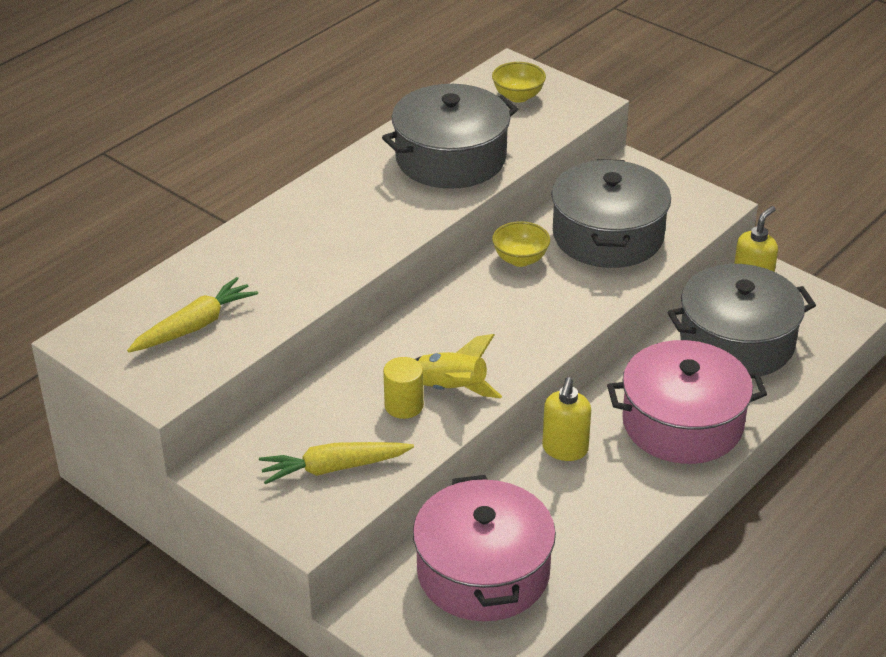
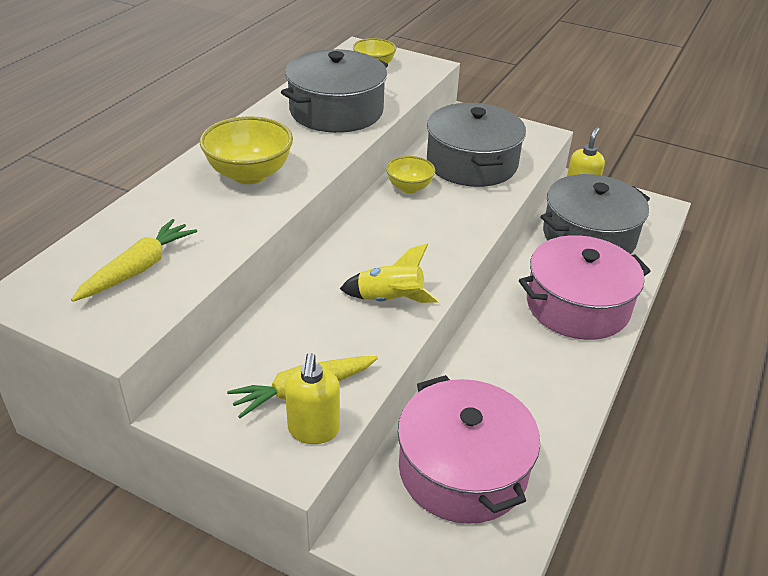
camera: 15 degrees left, 0 degrees up
yellow cylinder [383,357,424,419] -> none
yellow soap dispenser [542,377,591,461] -> yellow soap dispenser moved to [285,353,340,444]
none -> yellow bowl [200,116,293,184]

